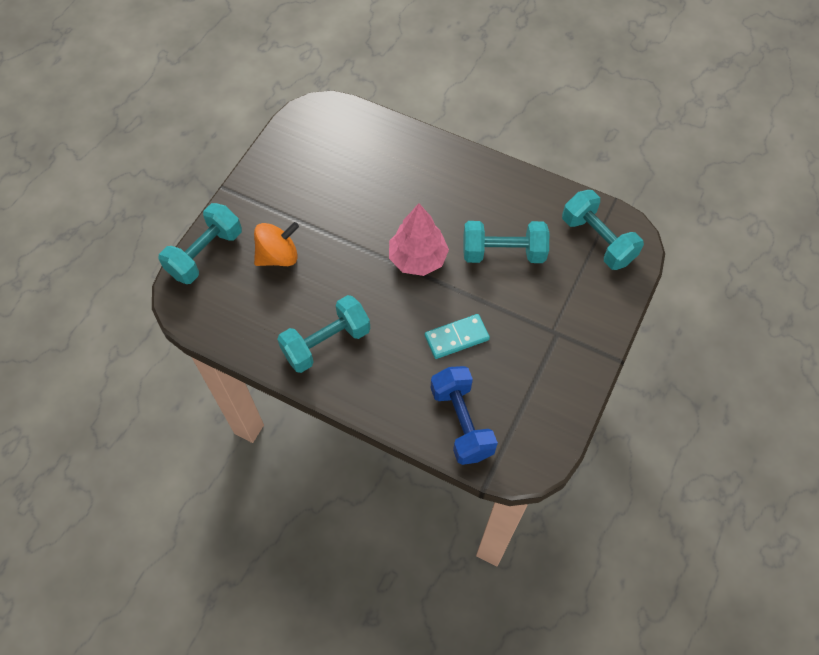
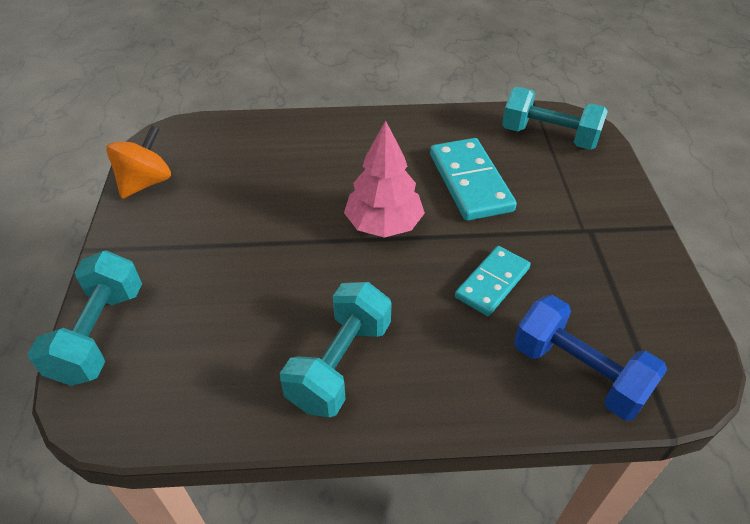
camera: 30 degrees left, 15 degrees down
orange spinning top [254,222,299,266] -> orange spinning top moved to [106,125,171,199]
turquoise dumbbell [463,221,549,263] -> turquoise domino [430,138,517,221]

